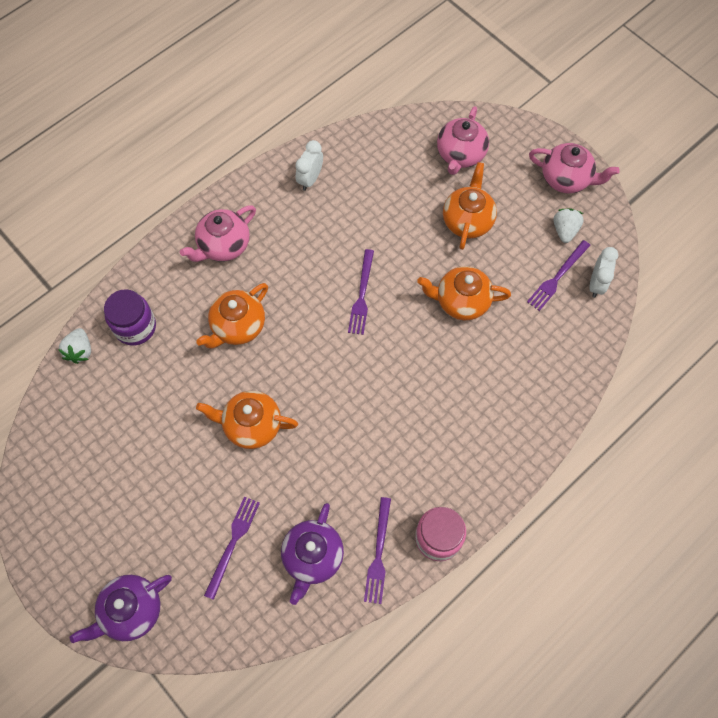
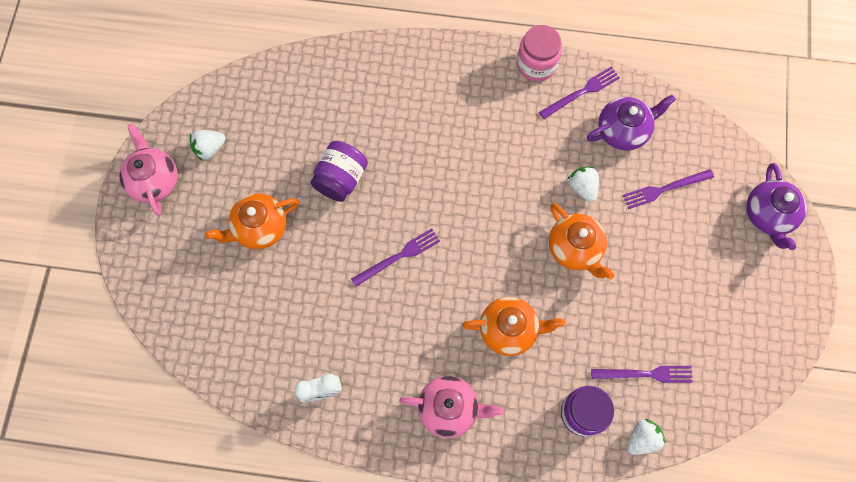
camera: 130 degrees left, 5 degrees up
purple teapot [70,575,172,643] -> purple teapot turned 75 degrees clockwise [746,163,807,250]
orange teapot [417,266,511,320] -> purple jar [310,141,368,202]
pink teapot [437,106,489,175] -> none
purple fork [527,240,591,311] -> purple fork moved to [591,366,693,383]
white clock [589,247,618,298] -> none
none -> white strawberry [568,166,599,202]

